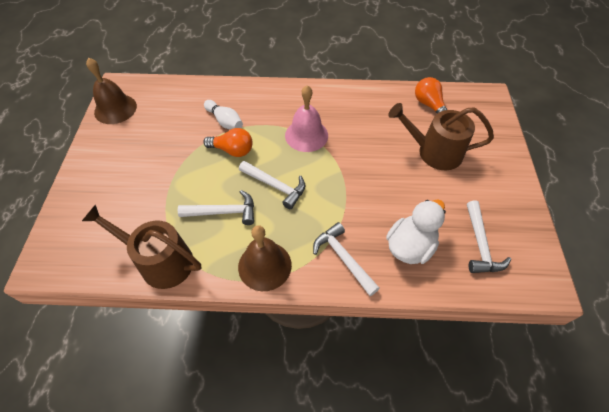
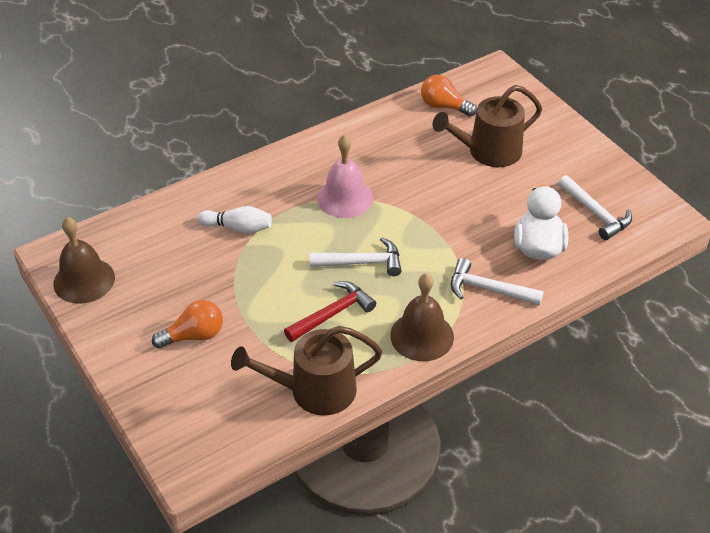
camera: 35 degrees left, 10 degrees down
white hammer [178,190,254,225] -> red hammer [284,281,376,342]
orange light bulb [203,128,252,157] -> orange light bulb moved to [152,300,223,349]

